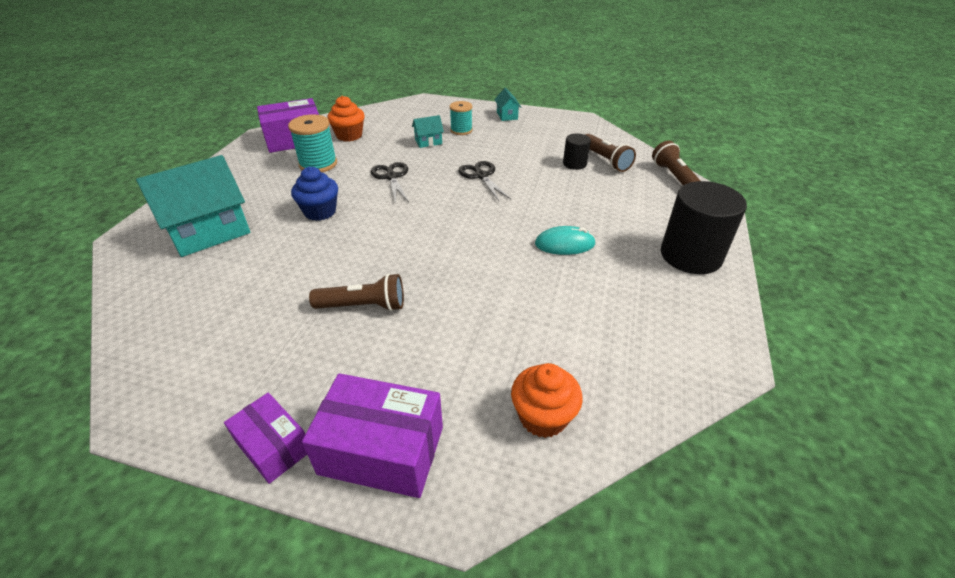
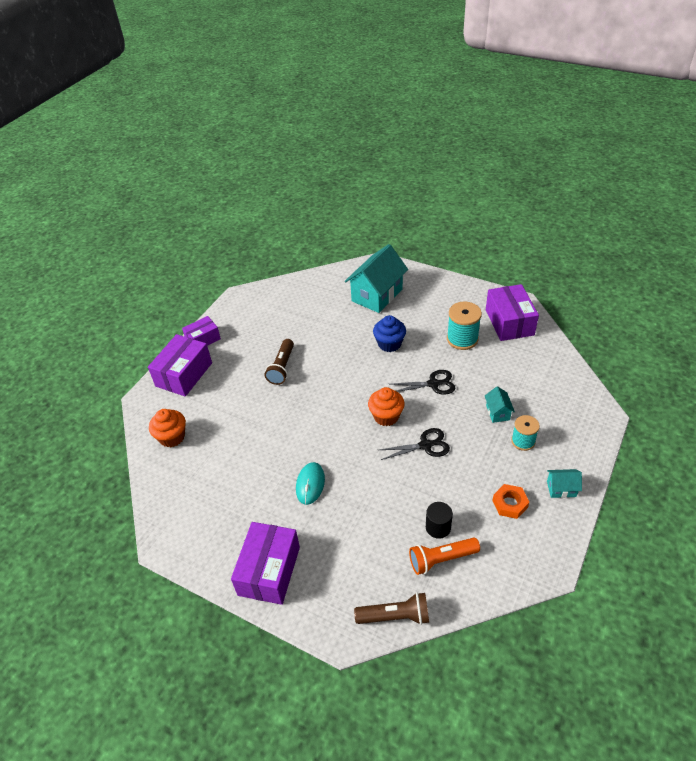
camera: 105 degrees right, 5 degrees up
turquoise house [136,155,250,257] -> turquoise house turned 60 degrees clockwise [345,244,408,313]
orange cupcake [327,96,365,142] -> orange cupcake moved to [368,387,405,426]
brown flashlight [585,134,636,172] -> orange flashlight [409,538,480,575]
black cylinder [661,181,747,274] -> purple box [231,522,300,605]
none -> orange nut [492,484,529,519]

